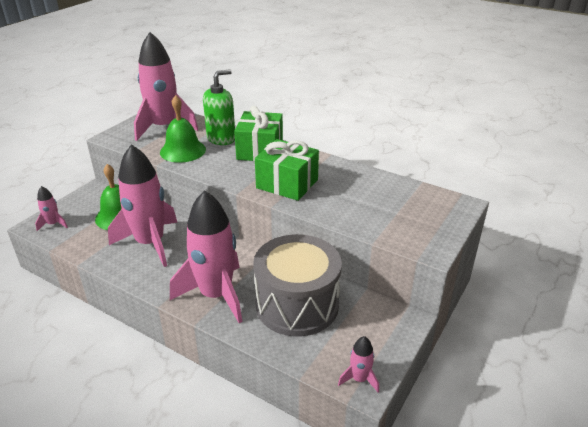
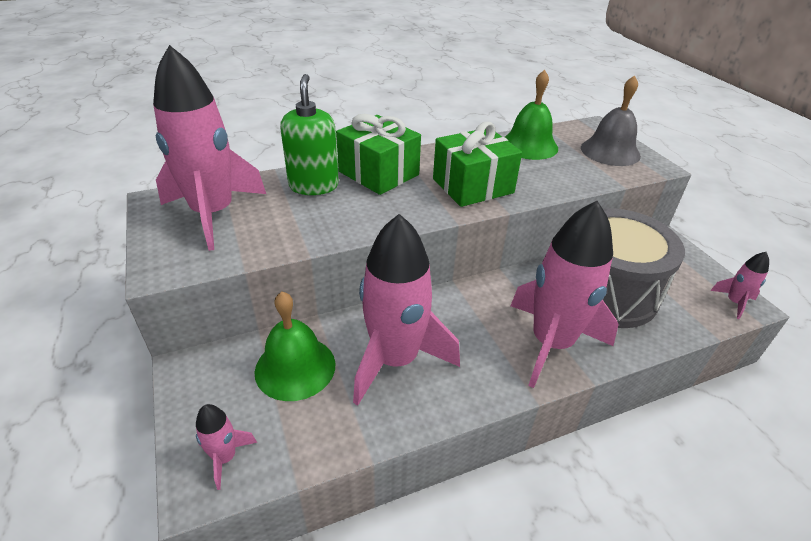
camera: 55 degrees left, 5 degrees up
green bell [160,95,206,163] -> green bell moved to [505,70,558,160]
none -> grey bell [581,75,641,166]

